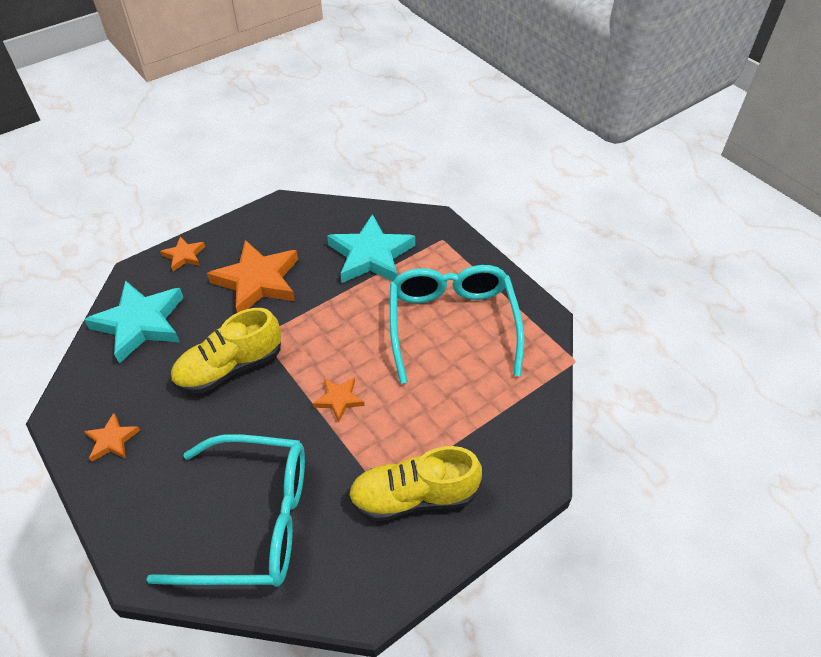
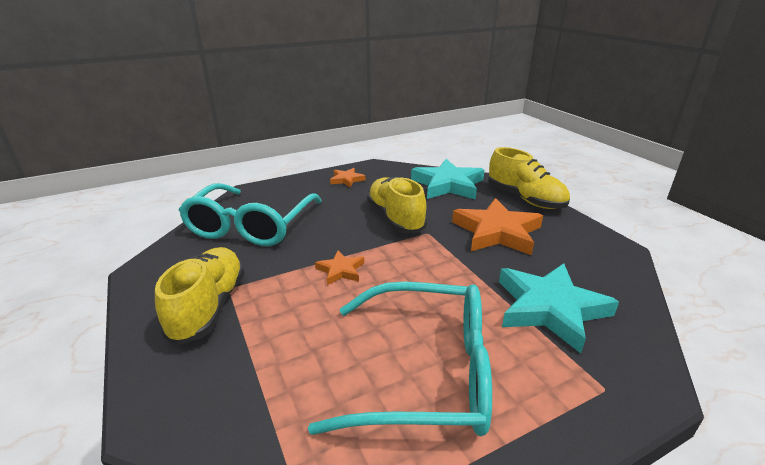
camera: 100 degrees right, 20 degrees down
orange star [160,236,205,271] -> yellow shoe [488,147,570,209]

